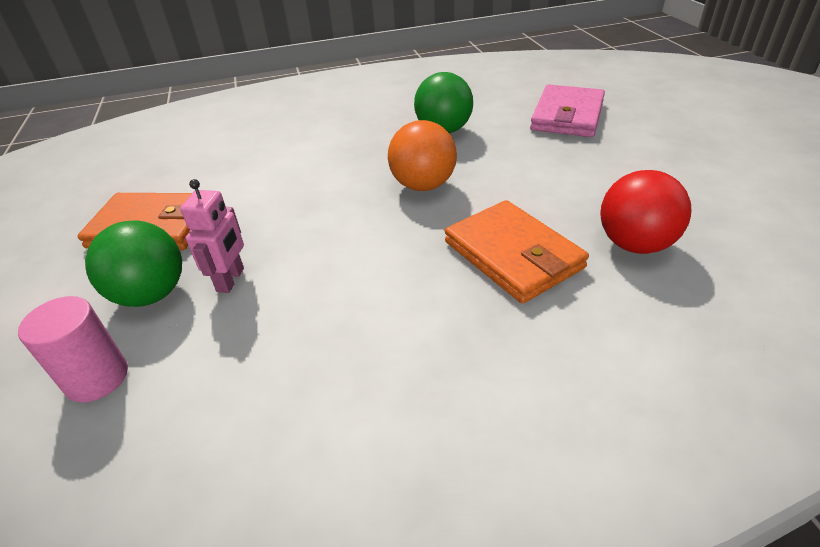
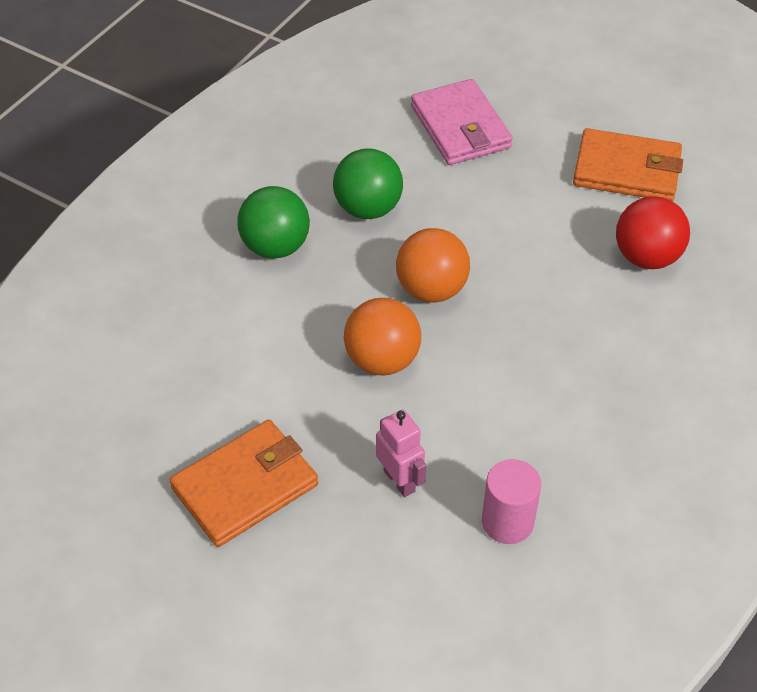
camera: 45 degrees left, 10 degrees up
pink cylinder [18,296,128,403] -> pink cylinder moved to [482,459,541,544]
green ball [85,220,182,307] -> green ball moved to [237,186,310,258]
orange wallet [445,200,589,303] -> orange wallet moved to [573,128,683,201]
none -> orange ball [344,298,421,376]

